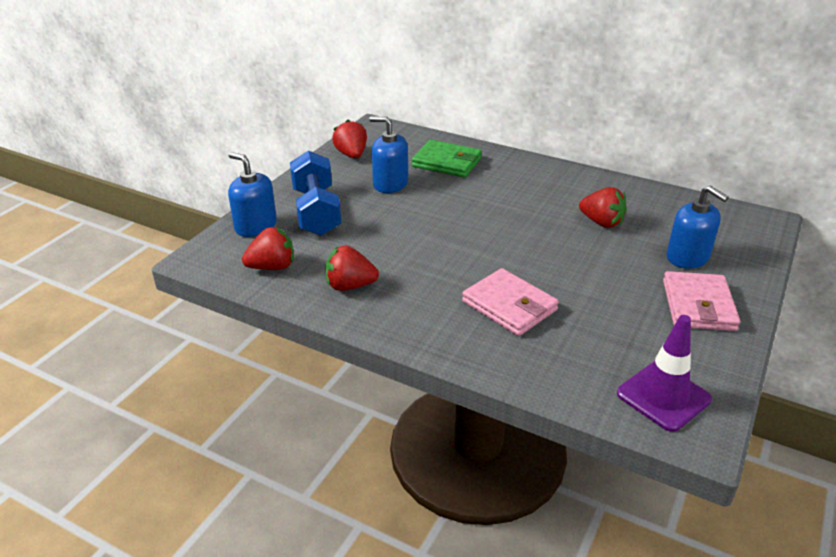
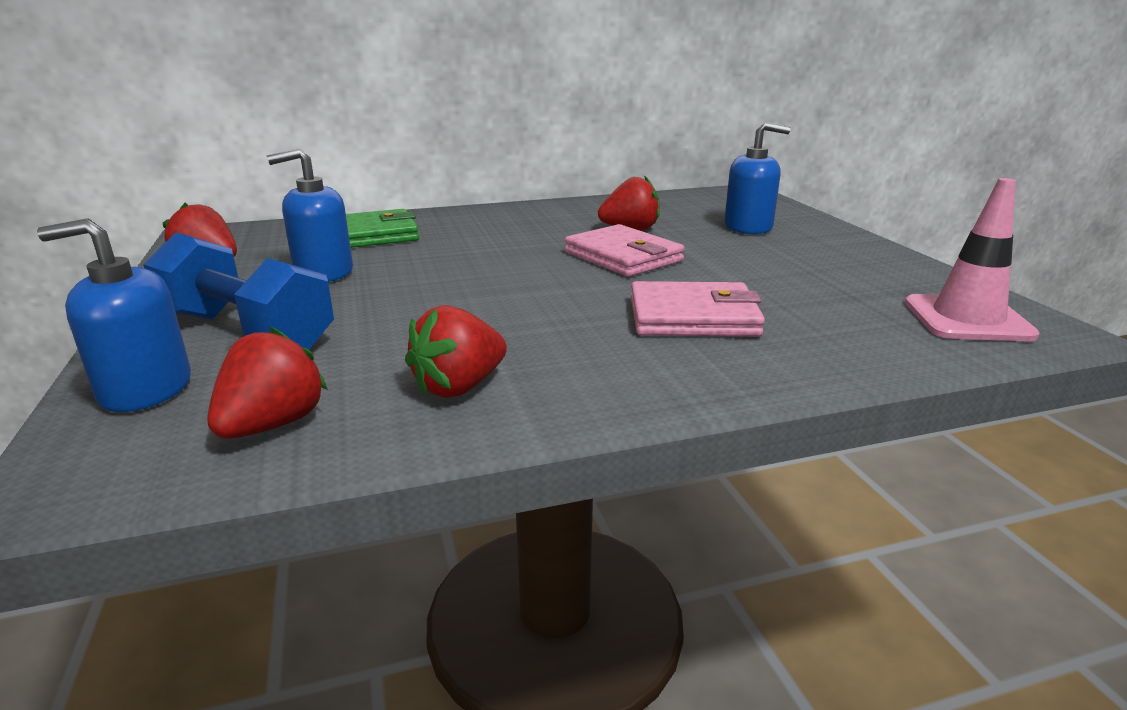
camera: 45 degrees left, 10 degrees down
purple traffic cone [617,315,712,432] -> pink traffic cone [905,178,1040,341]
pink wallet [663,271,740,331] -> pink wallet moved to [565,224,685,277]

